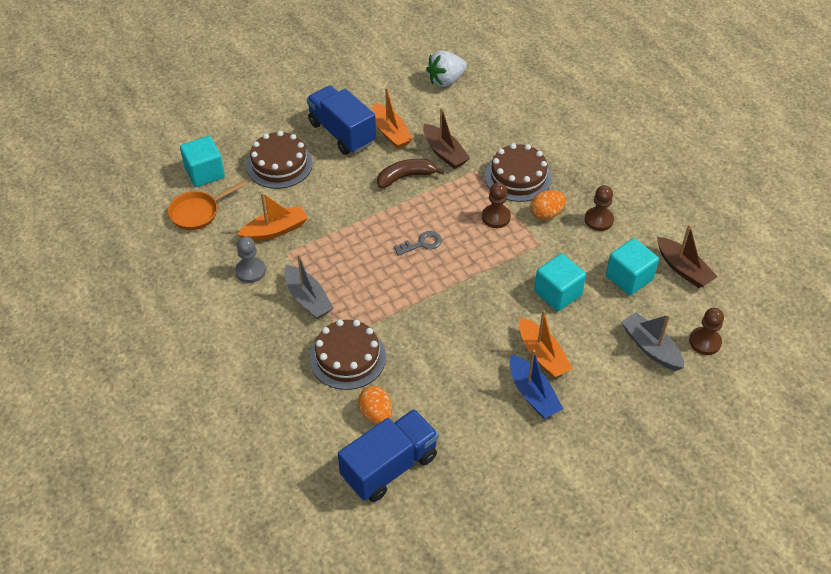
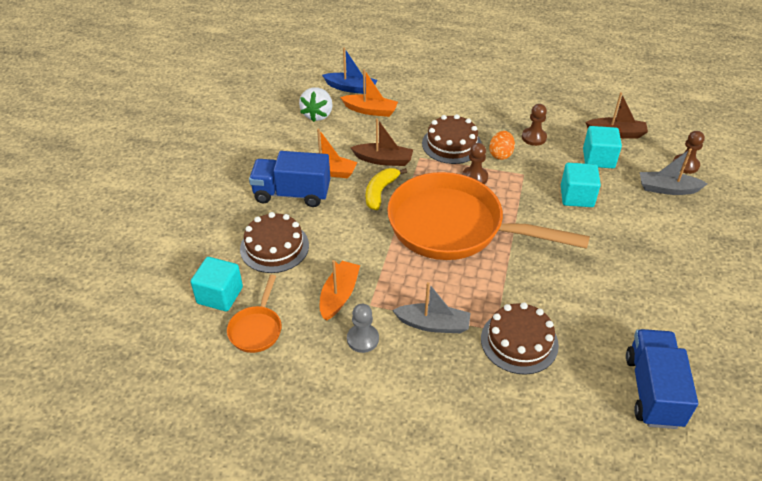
camera: 45 degrees left, 5 degrees down
orange egg [358,386,392,424] -> none
brown banana [377,159,445,188] -> yellow banana [366,168,407,210]
grey key [394,231,442,256] -> orange pan [387,172,590,260]
blue boat [510,350,563,418] -> blue boat moved to [322,48,377,94]
orange boat [519,310,573,378] -> orange boat moved to [340,69,398,117]

